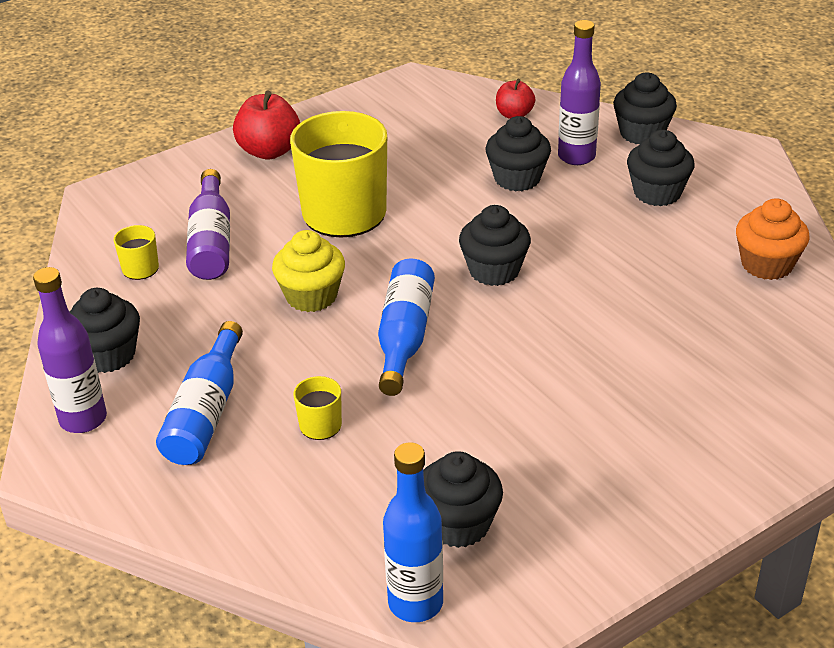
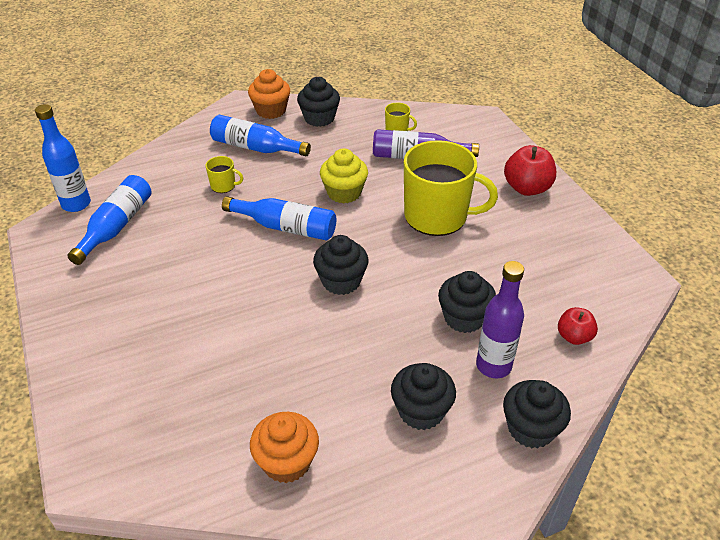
camera: 100 degrees right, 5 degrees up
purple bottle [33,267,107,433] -> orange cupcake [248,69,290,119]
black cupcake [423,451,503,548] -> blue bottle [67,175,152,265]

